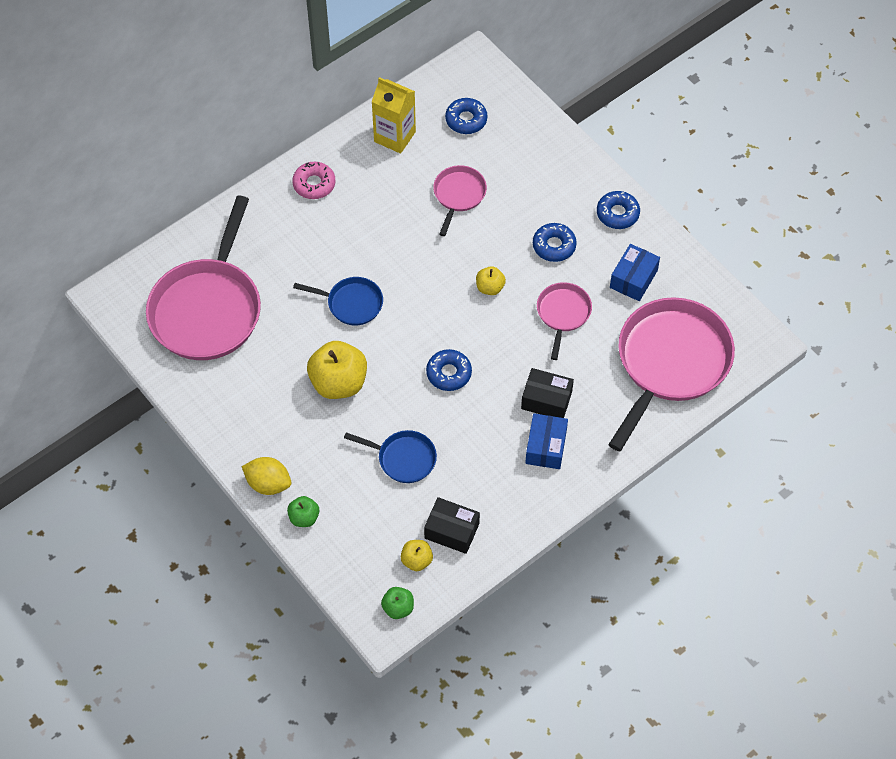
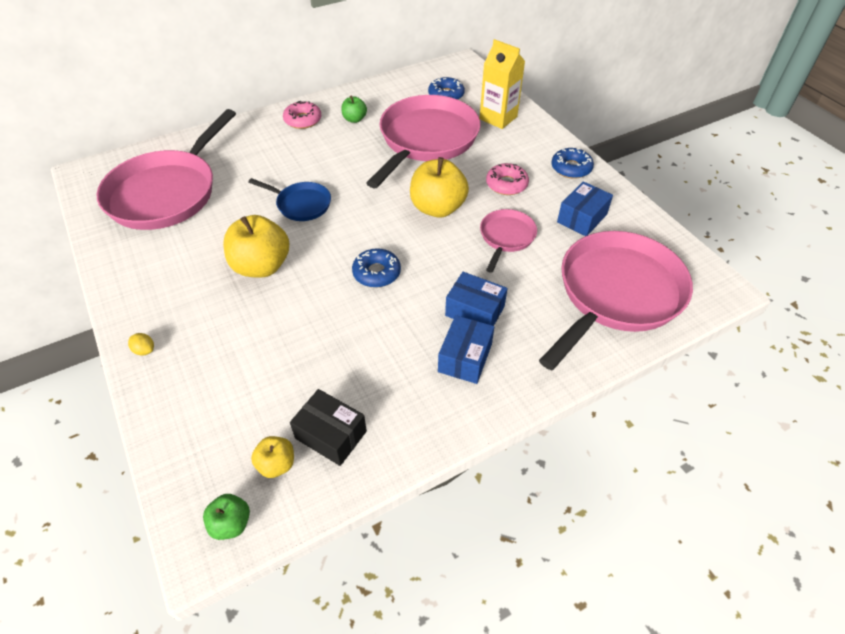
camera: 10 degrees right, 10 degrees down
yellow lemon [241,457,291,495] -> yellow lemon [128,333,154,356], size x0.51
green apple [287,496,319,527] -> green apple moved to [341,95,367,123]
blue pan [344,430,437,483] -> none
yellow carton [371,77,416,154] -> yellow carton moved to [480,39,525,129]
pink pan [433,165,487,236] -> pink pan [366,95,480,188], size x2.06
yellow apple [476,266,506,295] -> yellow apple [410,157,469,218], size x1.95
black box [521,368,574,418] -> blue box [445,272,508,326]
blue donut [533,223,577,262] -> pink donut [486,163,529,195]

